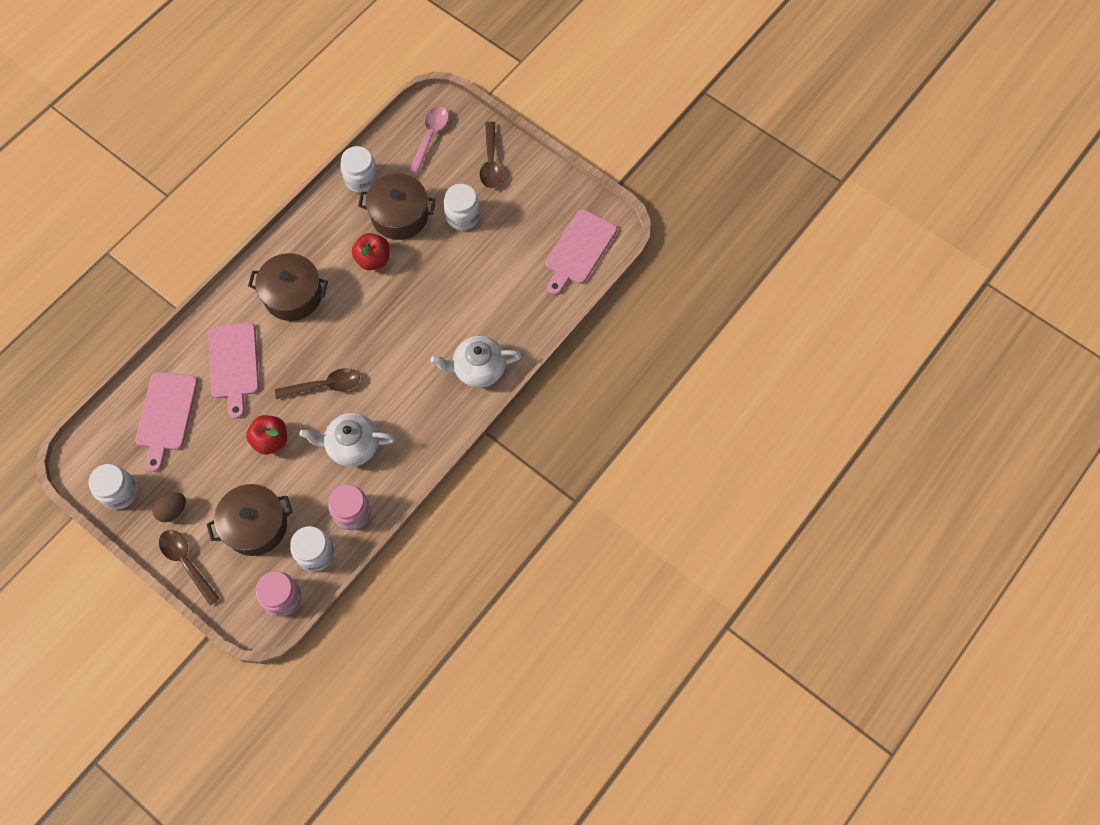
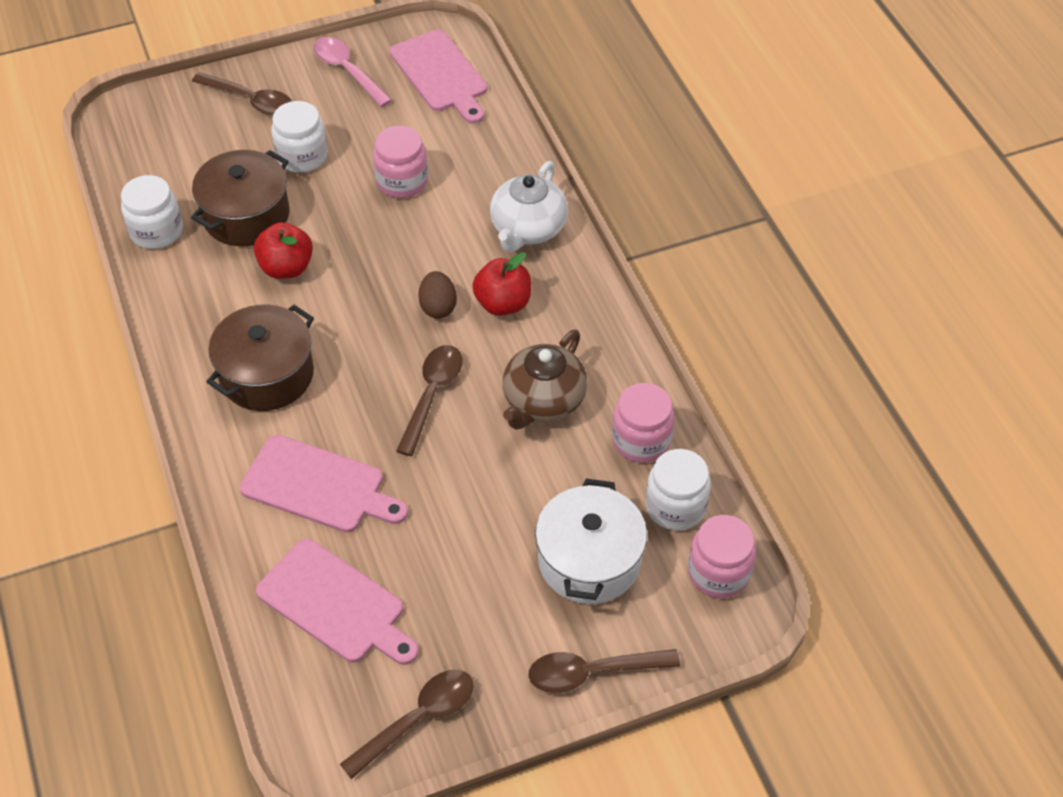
camera: 60 degrees left, 15 degrees down
white jar [89,464,138,510] -> brown spoon [340,670,474,779]
brown egg [152,492,186,522] -> brown egg moved to [418,271,457,319]
brown pot [206,484,292,556] -> white pot [535,479,647,604]
red apple [246,415,287,455] -> red apple moved to [472,252,531,316]
white teapot [299,413,395,467] -> brown teapot [503,329,588,430]
pink spoon [409,107,449,174] -> pink spoon moved to [313,37,392,107]
none -> pink jar [373,126,428,198]

